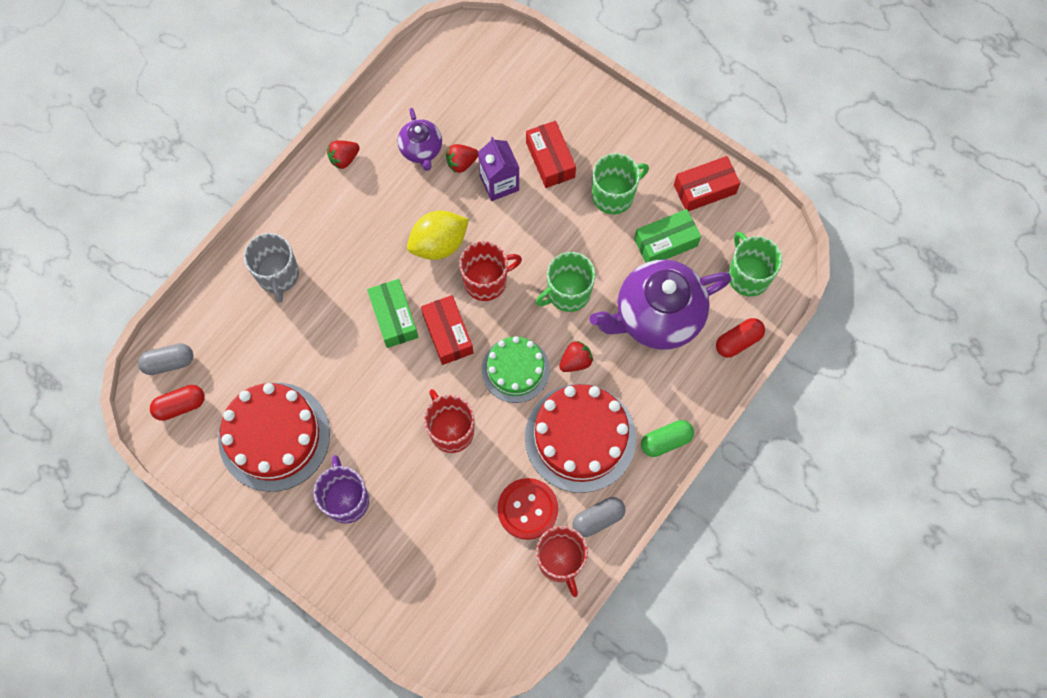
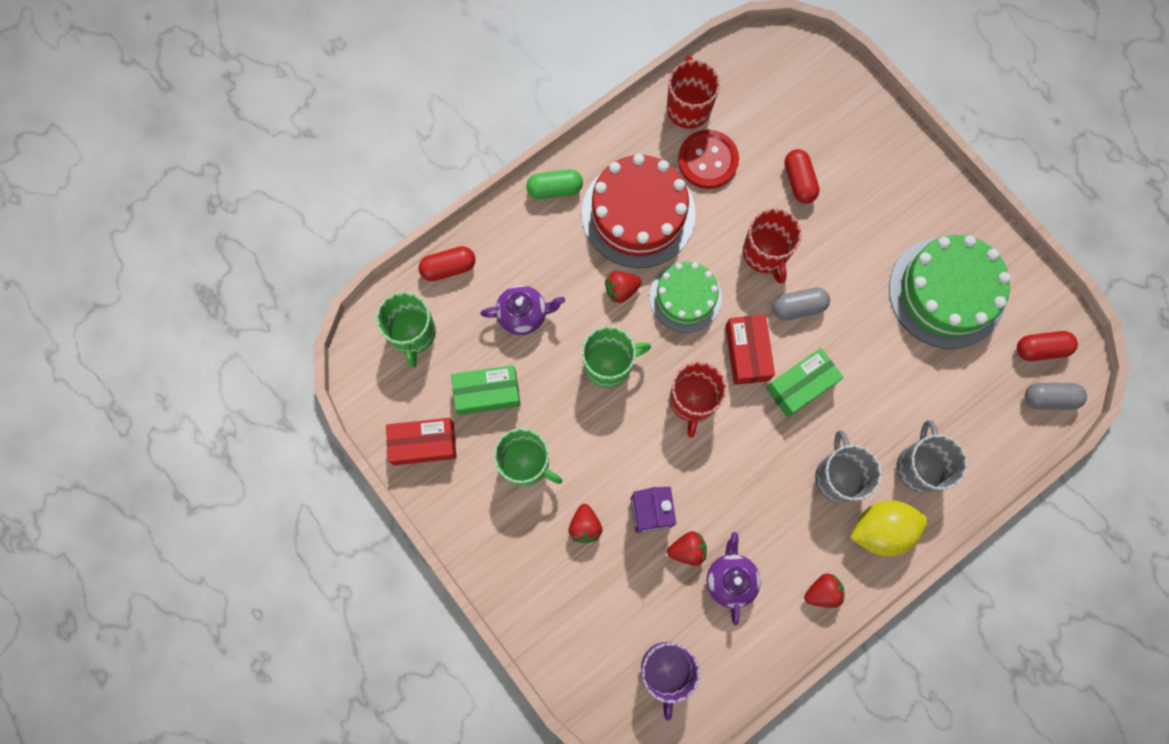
camera: 165 degrees left, 5 degrees up
red cake [218,383,330,492] -> green cake [889,235,1011,349]
purple mug [314,455,369,523] -> purple mug moved to [641,642,700,721]
green box [367,279,418,348] -> green box turned 60 degrees clockwise [766,348,844,417]
yellow lemon [407,211,469,260] -> yellow lemon moved to [850,500,927,556]
red mug [459,241,522,301] -> red mug turned 75 degrees counterclockwise [670,362,727,438]
red box [526,121,576,188] -> red strawberry [569,504,602,543]
grey capsule [573,497,625,537] -> grey capsule moved to [772,287,830,321]
purple teapot [590,259,732,350] -> purple teapot [480,285,565,335], size x0.52
green mug [592,153,649,214] -> green mug turned 135 degrees counterclockwise [494,428,563,487]
none -> red capsule [785,149,820,204]
none -> grey mug [815,430,882,503]

